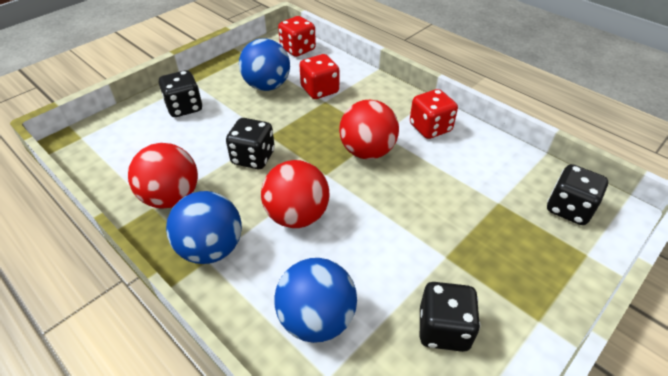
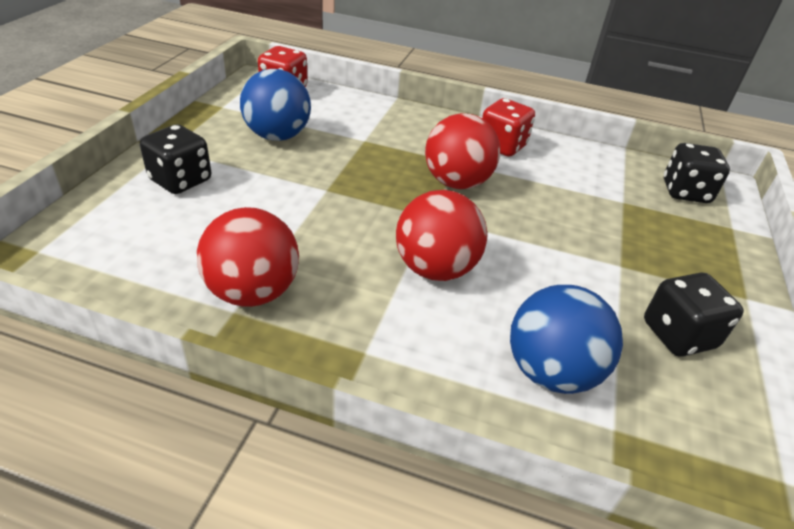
camera: 30 degrees left, 5 degrees down
blue ball [166,191,242,264] -> none
black dice [226,118,275,169] -> none
red dice [300,54,340,99] -> none

